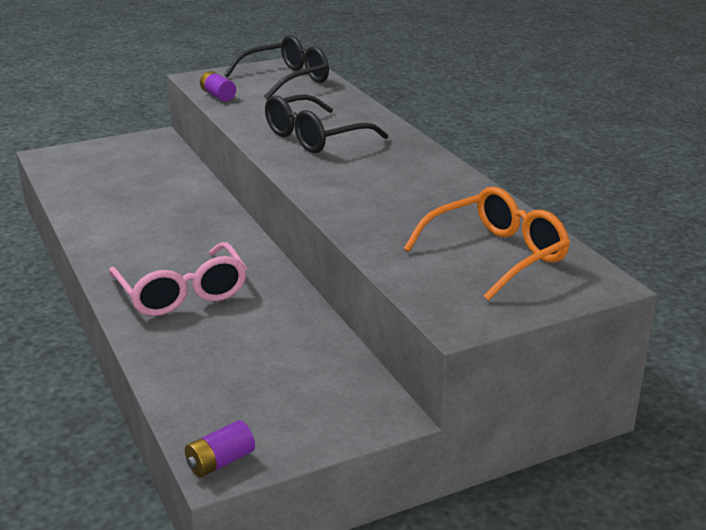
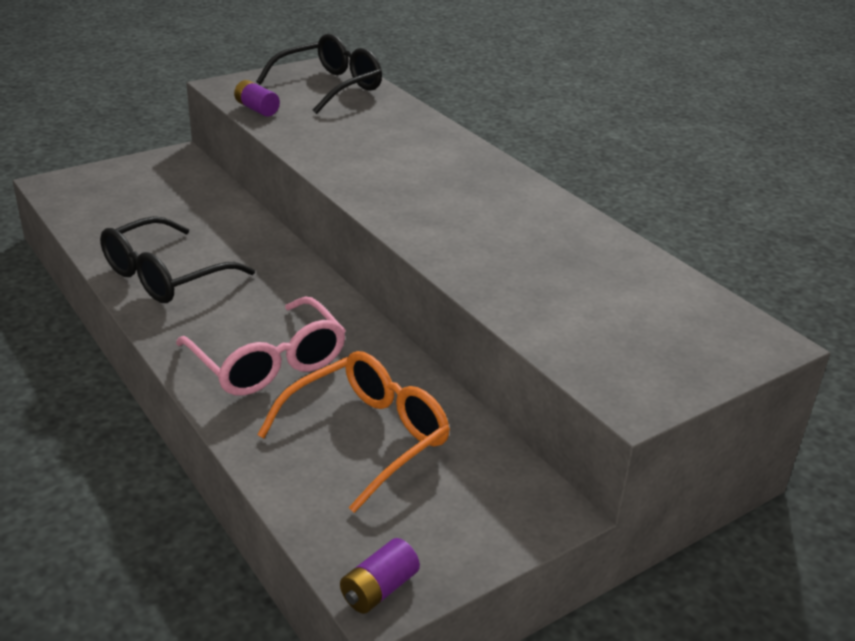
camera: 10 degrees left, 5 degrees up
black glasses [265,94,388,153] -> black glasses moved to [100,216,255,303]
orange glasses [404,187,570,301] -> orange glasses moved to [257,351,450,513]

